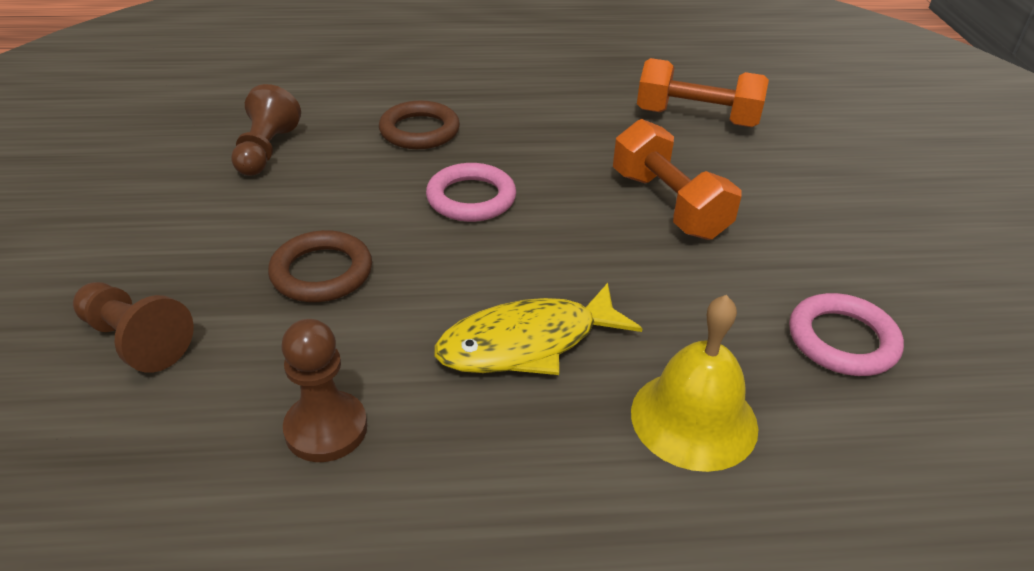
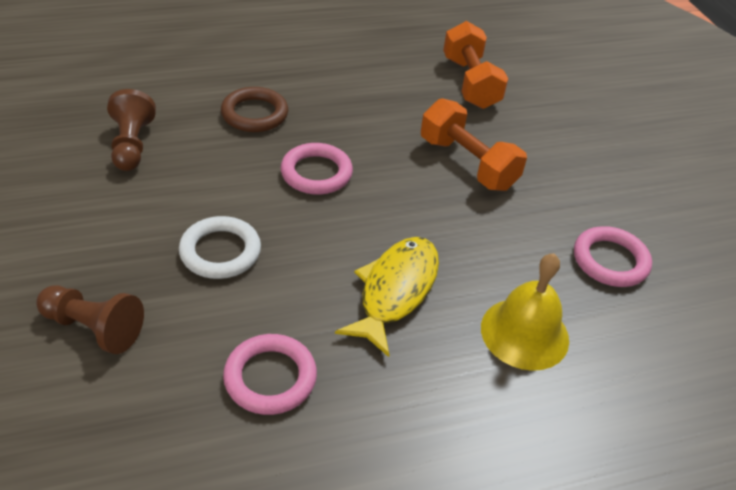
camera: 15 degrees left, 5 degrees up
brown ring [268,230,372,302] -> white ring [179,216,261,279]
brown pawn [281,319,367,462] -> pink ring [223,334,317,415]
yellow fish [434,283,643,375] -> yellow fish turned 150 degrees clockwise [335,237,439,357]
orange dumbbell [637,58,769,127] -> orange dumbbell turned 75 degrees clockwise [443,21,508,109]

